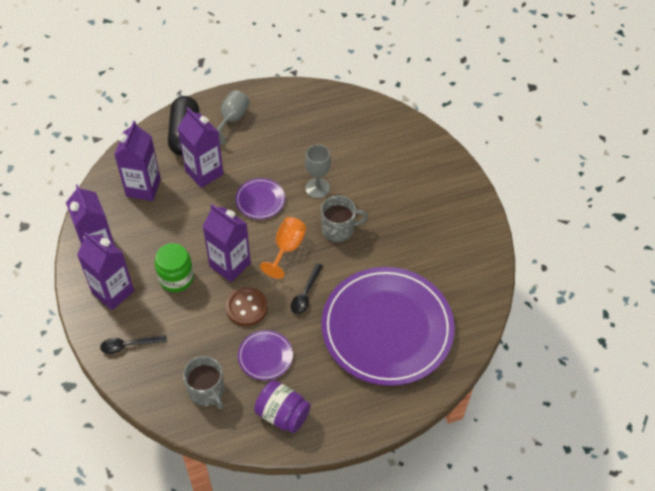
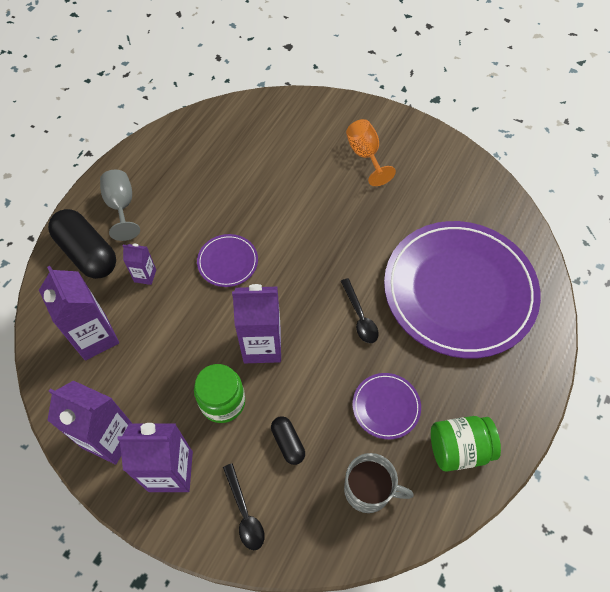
camera: 40 degrees left, 5 degrees up
black spoon [100,335,167,354] -> black spoon turned 60 degrees counterclockwise [223,463,265,550]
purple carton [178,108,224,188] -> purple carton [122,244,156,285], size x0.51
brown button [225,287,268,326] -> none
purple jar [254,380,311,433] -> green jar [431,416,501,471]
orange goblet [260,217,306,279] -> orange goblet moved to [346,119,396,186]
grey goblet [305,144,331,198] -> none
grey mug [321,196,368,242] -> none
none -> black capsule [271,416,305,465]

